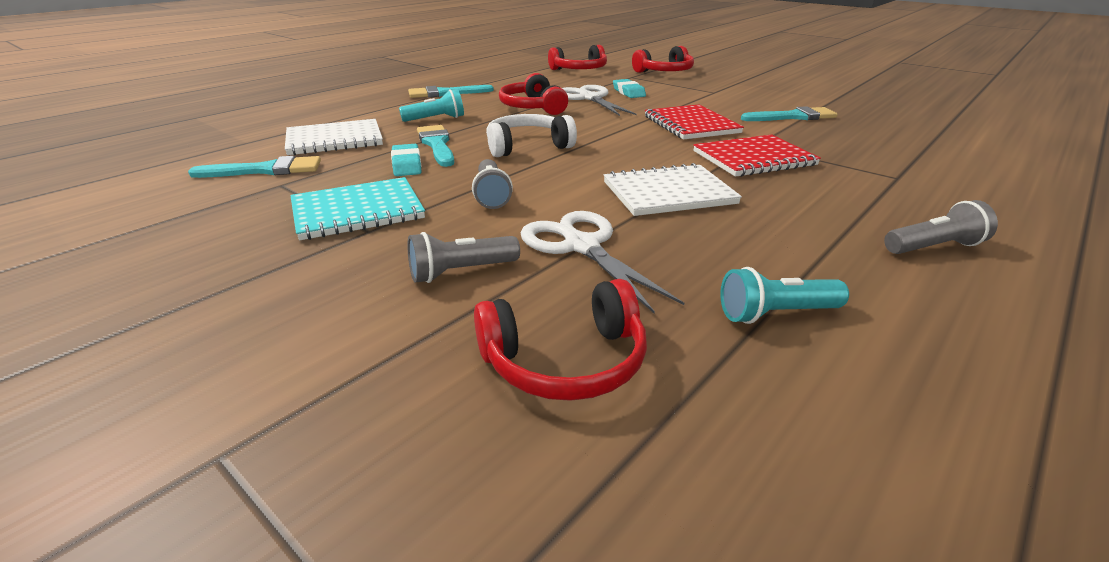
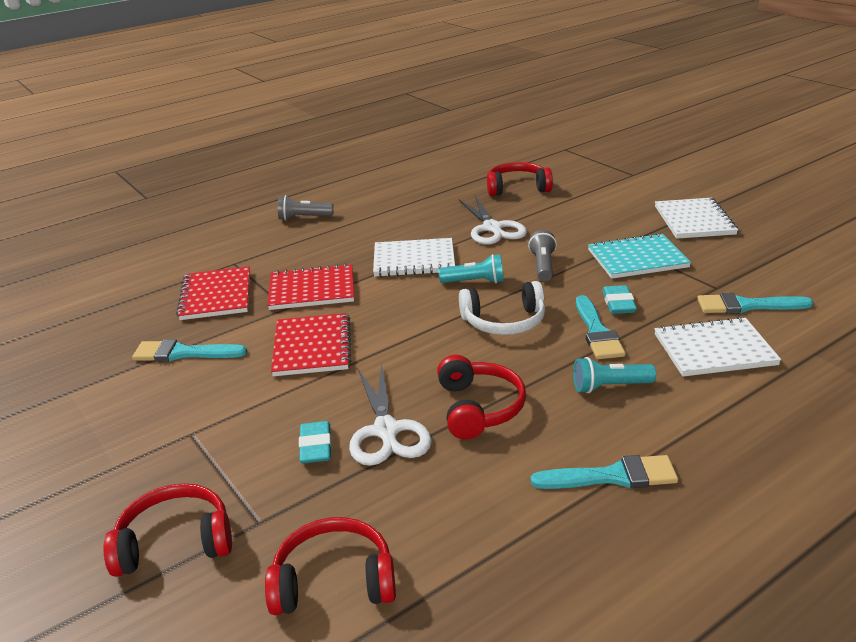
camera: 165 degrees left, 0 degrees up
grey flashlight [407,232,520,283] -> none
turquoise flashlight [720,267,849,324] -> turquoise flashlight moved to [439,254,504,283]
none -> red notebook [176,266,250,320]
none -> white notebook [655,198,738,239]

